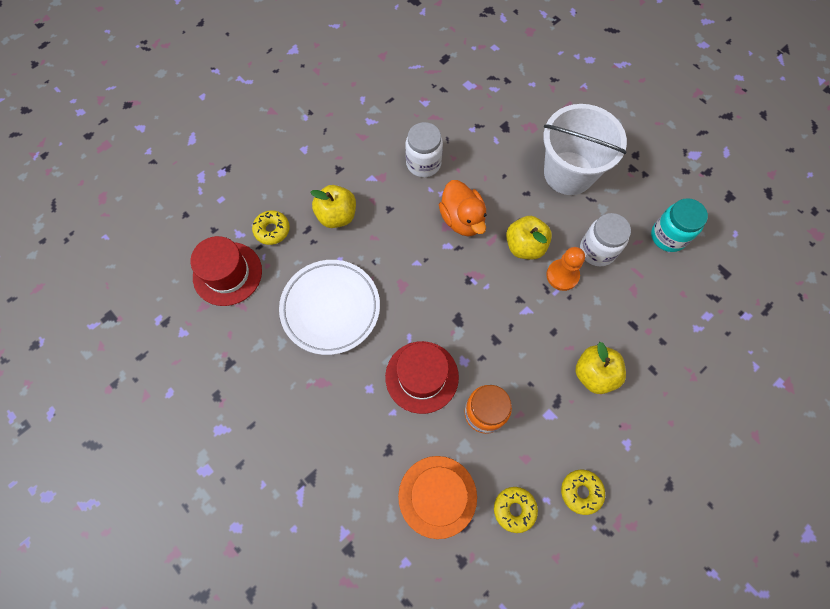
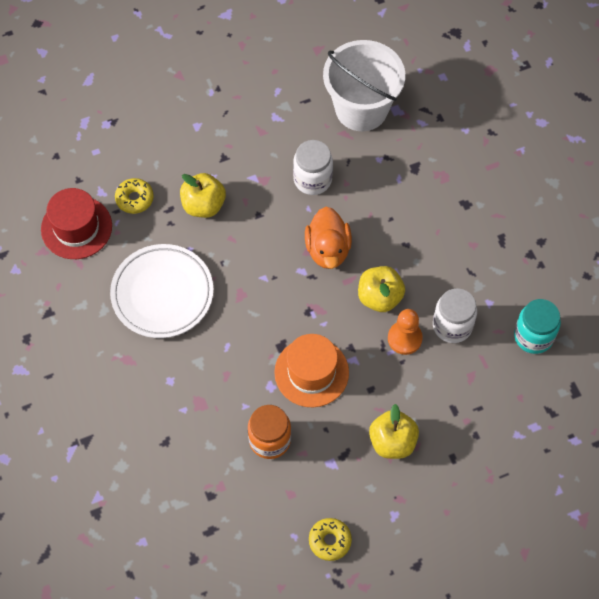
camera: 20 degrees right, 5 degrees down
red hat [385,341,459,414] -> none
orange hat [398,456,477,539] -> orange hat moved to [274,334,349,407]
yellow donut [494,487,538,533] -> none
white bucket [543,104,627,195] -> white bucket moved to [323,40,405,131]

